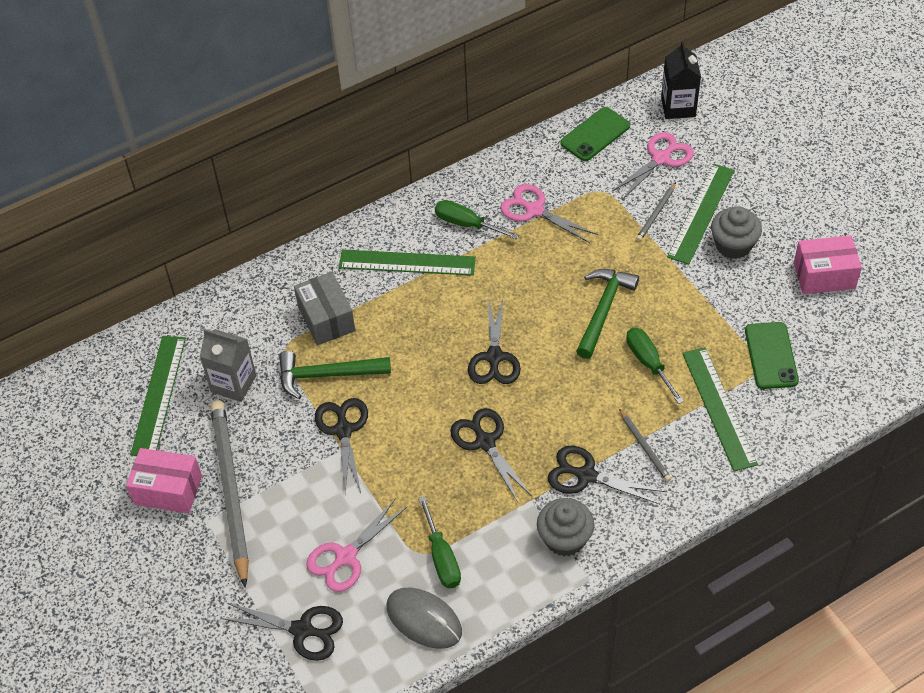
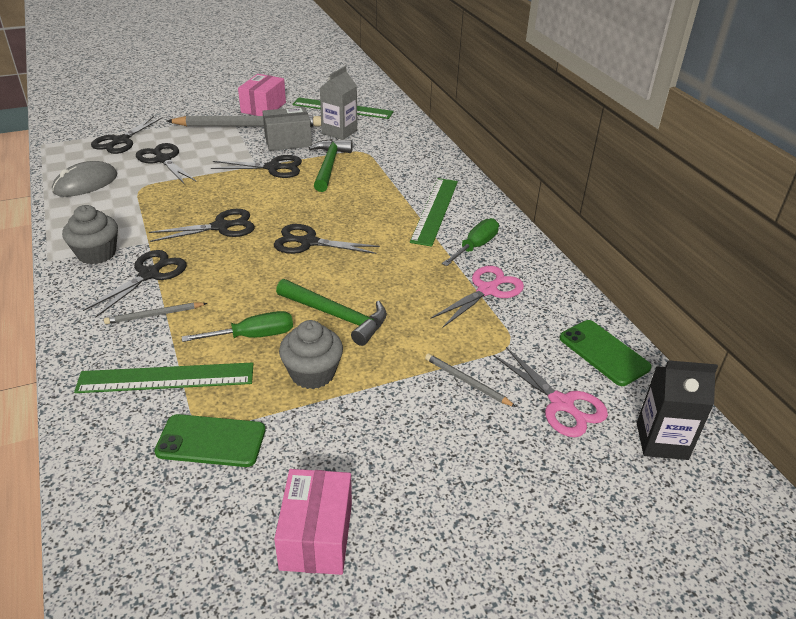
camera: 95 degrees right, 15 degrees down
grey box [294,272,355,345] -> grey box moved to [262,107,312,151]
pink scissors [307,498,408,592] -> black scissors [136,143,197,185]
green screwdriver [418,496,461,588] -> none
green ruler [667,163,735,265] -> none
grey cupcake [711,206,762,259] -> grey cupcake moved to [279,320,343,389]

